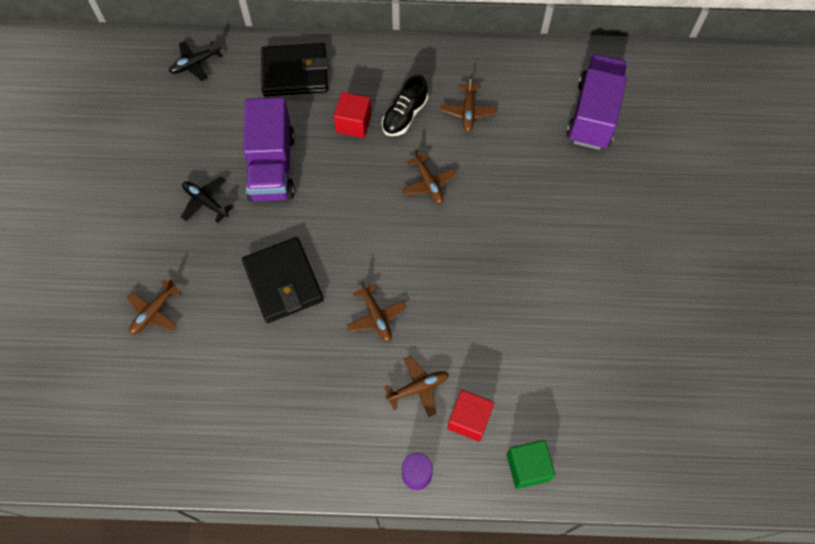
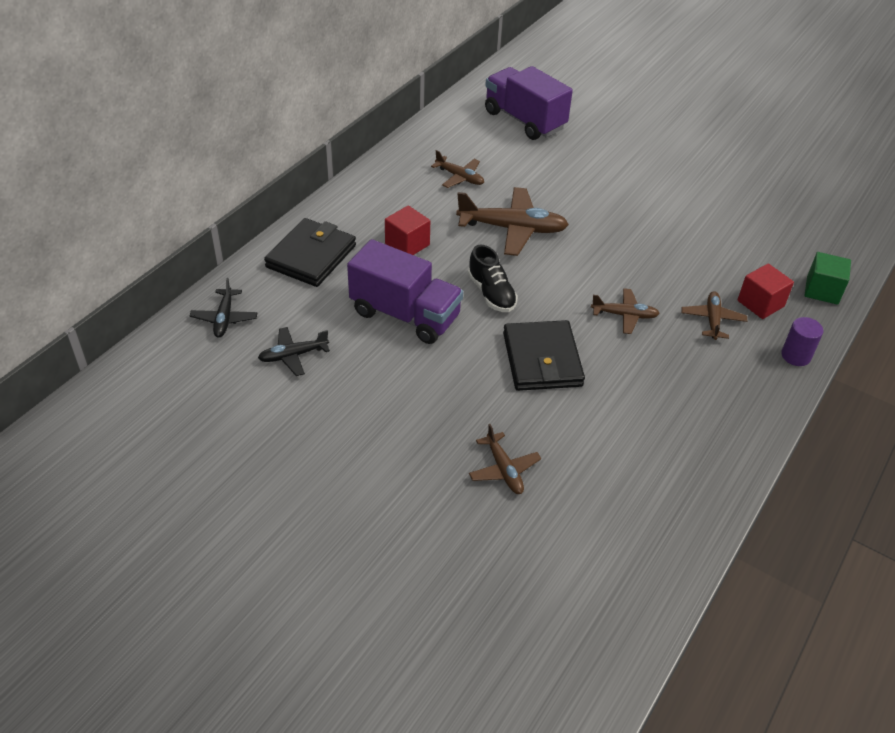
camera: 60 degrees left, 20 degrees down
black plane [181,177,234,223] -> black plane moved to [258,327,330,376]
black wallet [242,237,324,323] -> black wallet turned 75 degrees clockwise [503,320,585,391]
black shoe [382,75,428,136] -> black shoe moved to [468,245,518,312]
brown plane [402,149,457,204] -> brown plane [456,187,569,256], size x1.79

